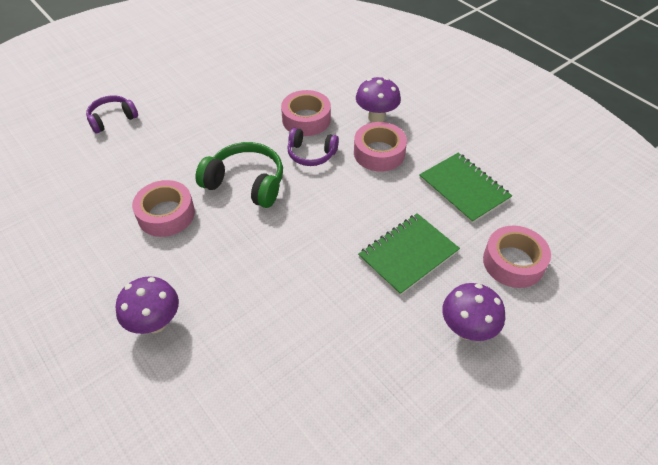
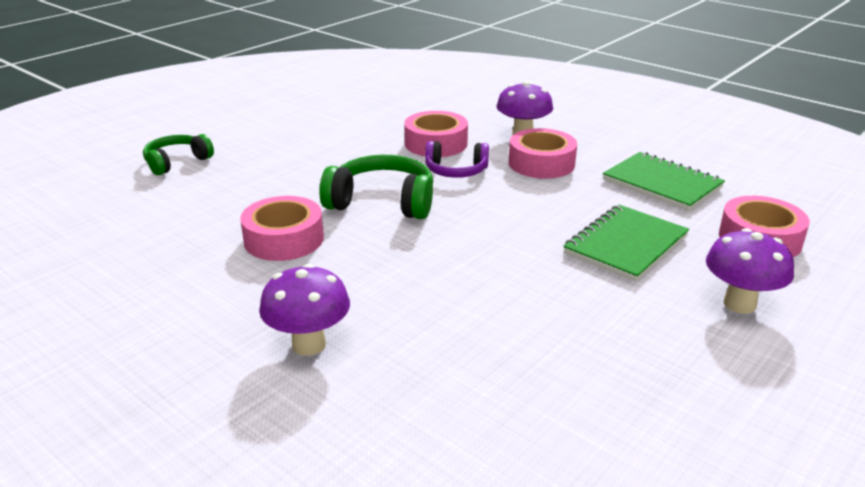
camera: 10 degrees left, 20 degrees down
purple headphones [86,95,138,133] -> green headphones [143,134,214,175]

